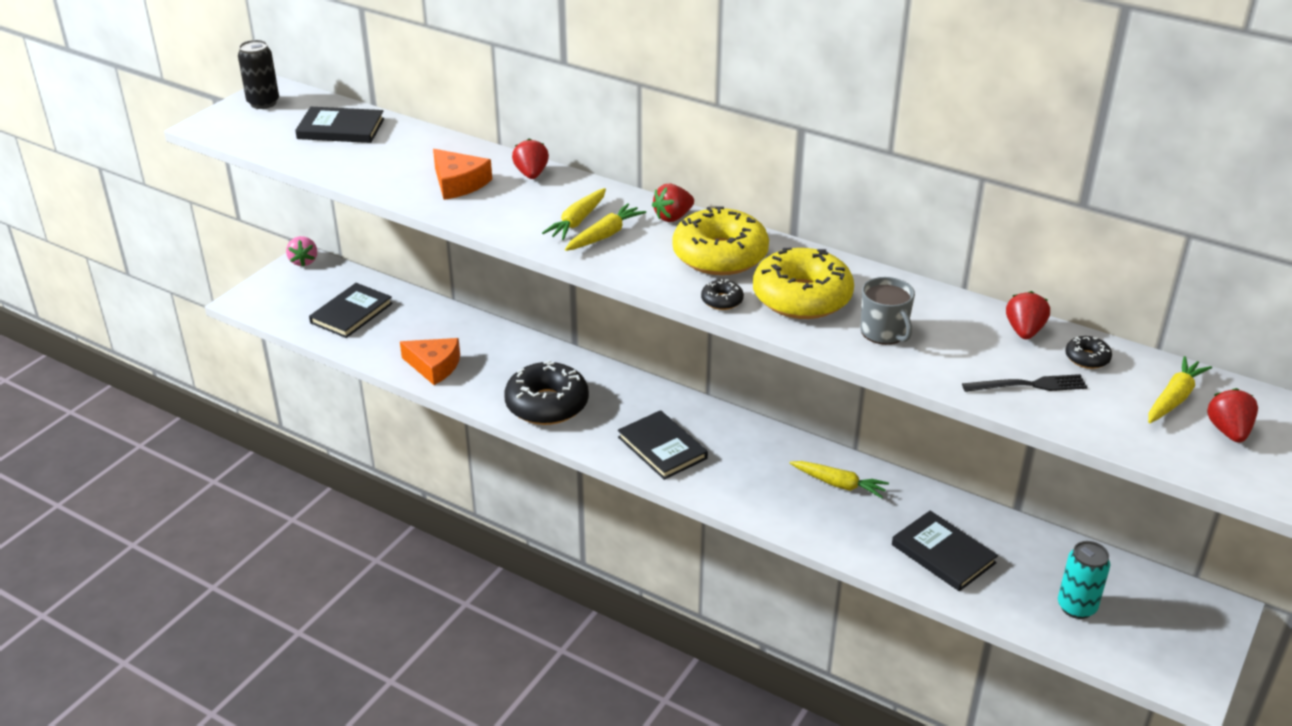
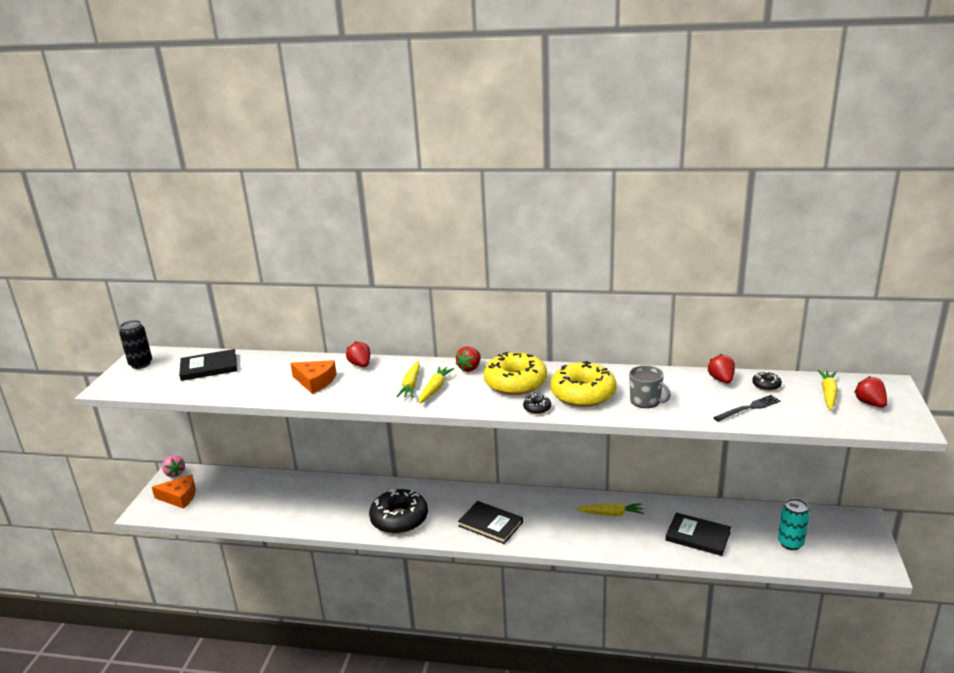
camera: 20 degrees left, 10 degrees down
black book [309,283,393,338] -> none
orange cheese [400,338,460,385] -> orange cheese moved to [152,474,196,509]

